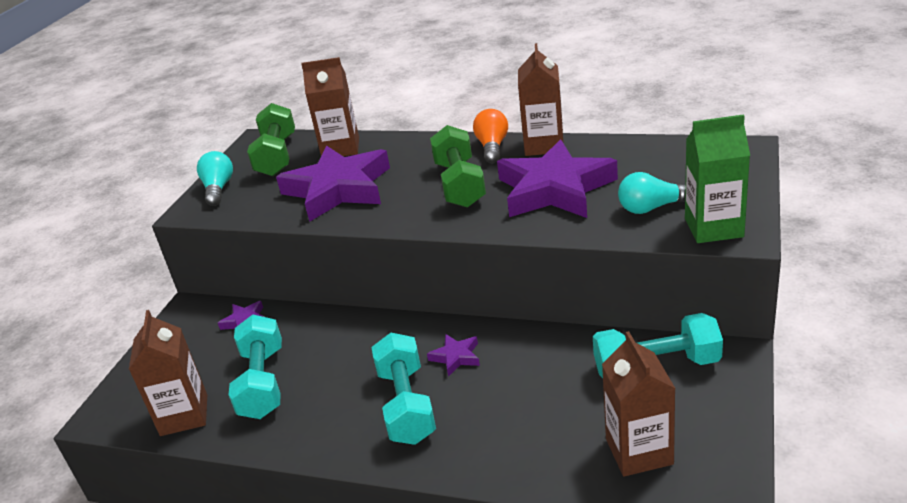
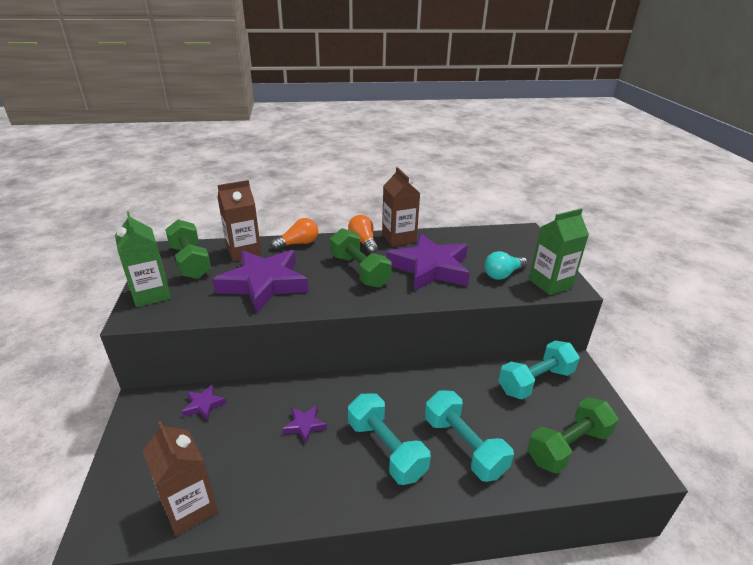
camera: 30 degrees left, 0 degrees up
turquoise light bulb [197,151,233,206] -> green carton [115,212,171,307]
turquoise dumbbell [229,315,282,419] -> turquoise dumbbell moved to [425,390,514,482]
purple star [427,334,480,377] -> purple star moved to [282,406,327,444]
brown carton [602,331,676,477] -> green dumbbell [527,397,619,473]
none -> orange light bulb [271,218,318,250]

